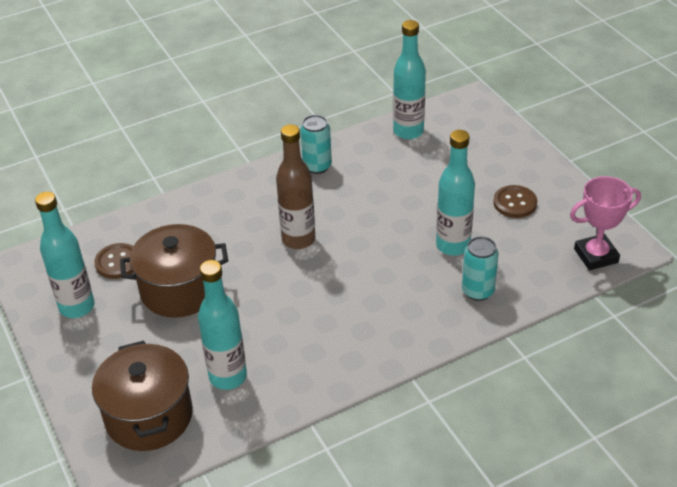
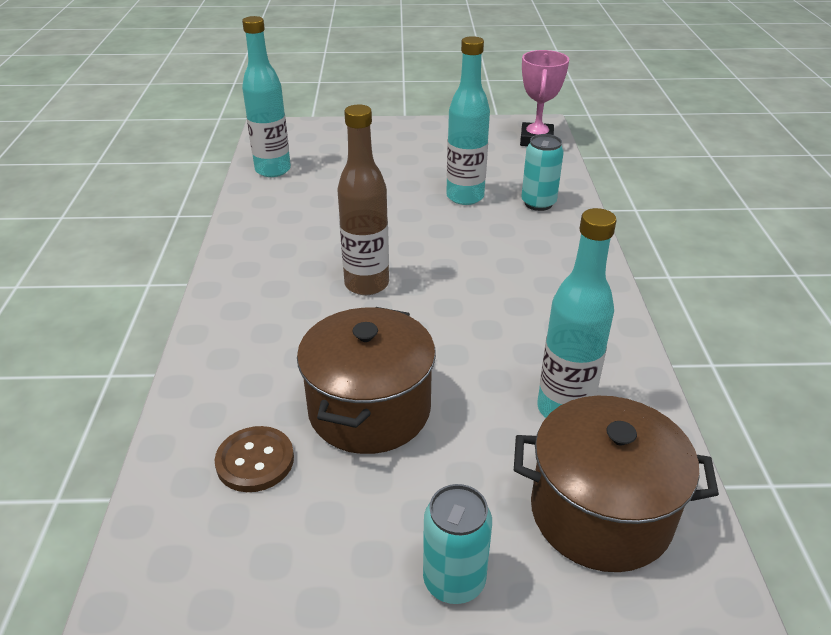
camera: 65 degrees left, 5 degrees down
turquoise bottle [35,192,94,318] -> none
turquoise can [300,115,332,174] -> turquoise can moved to [423,484,492,604]
brown button [493,185,537,218] -> none

